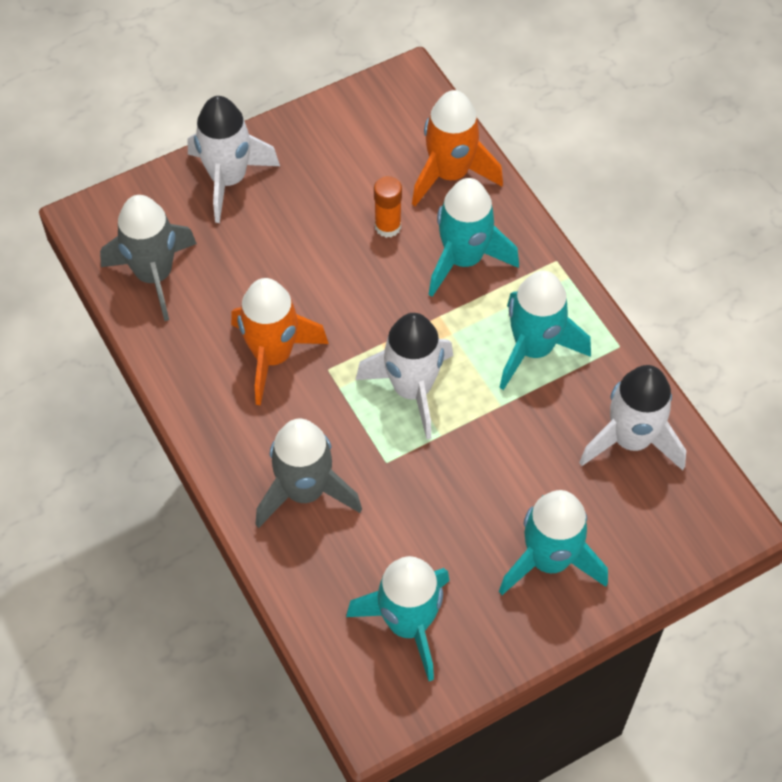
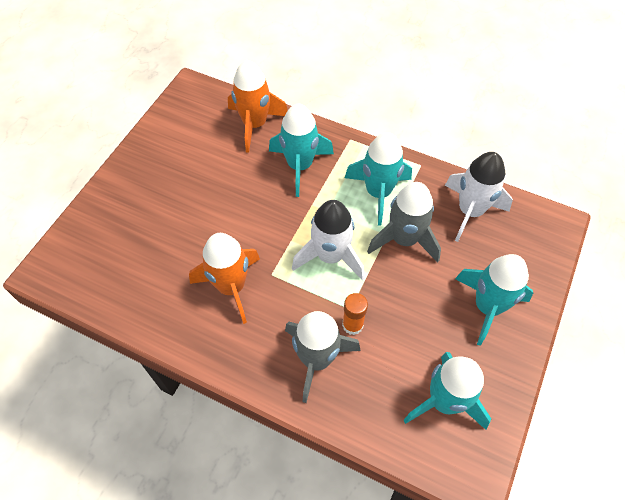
camera: 35 degrees left, 0 degrees up
grey rocket [100,195,197,321] -> grey rocket moved to [367,182,441,263]
white rocket [188,96,280,223] -> none
orange glue stick [374,176,402,238] -> orange glue stick moved to [342,293,368,335]

